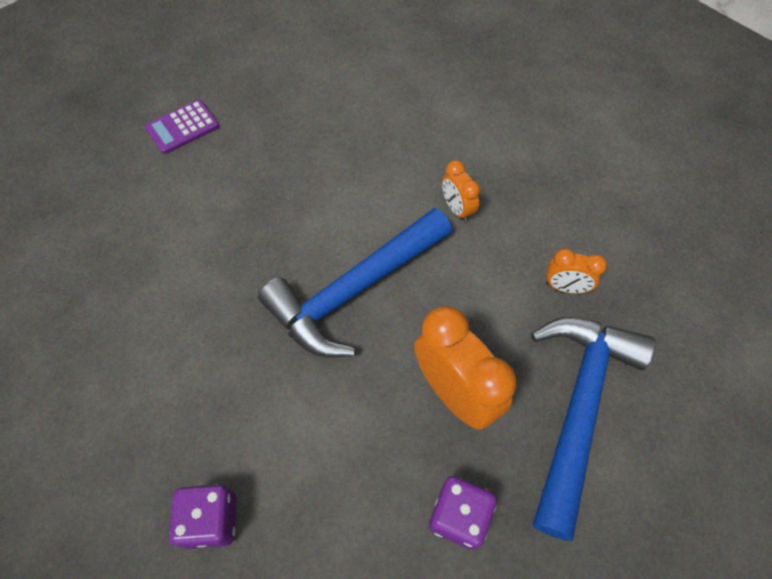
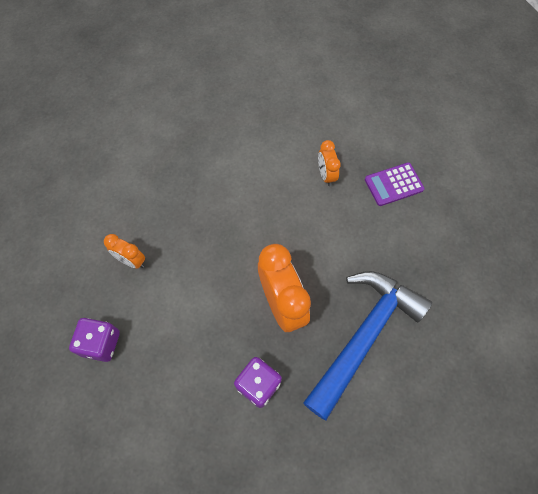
camera: 15 degrees right, 5 degrees up
purple calculator [145,100,220,154] -> purple calculator moved to [365,162,425,206]
blue hammer [258,208,452,357] -> none
orange clock [546,249,607,294] -> orange clock moved to [104,234,145,269]

